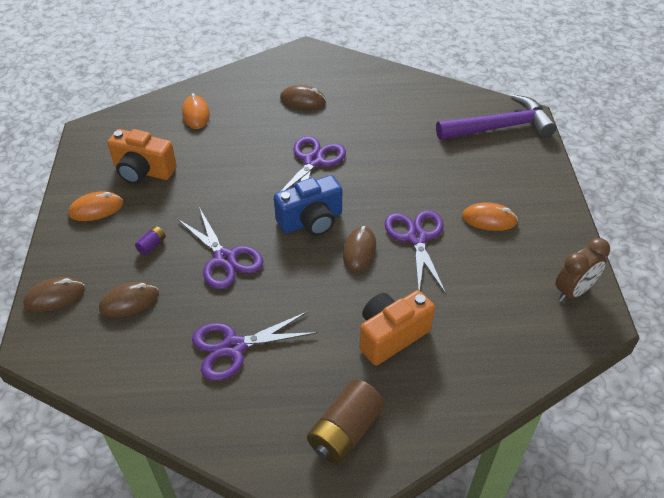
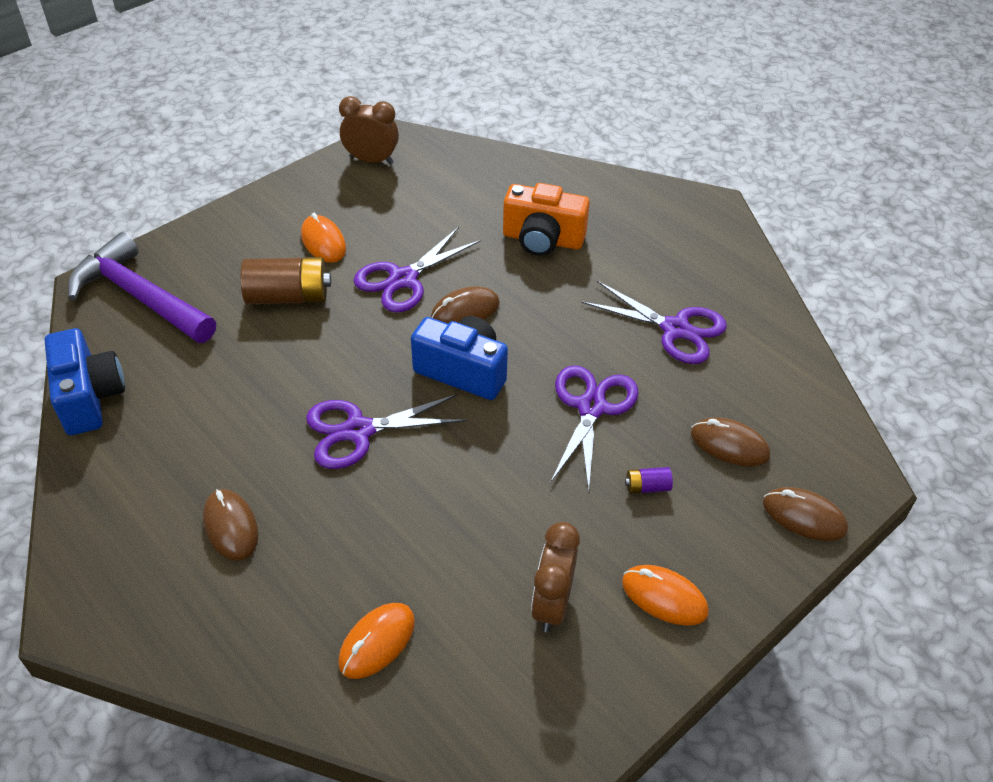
camera: 130 degrees left, 0 degrees up
orange camera [107,129,177,184] -> brown clock [531,522,580,633]
brown battery [307,379,384,464] -> brown battery moved to [240,257,331,304]
none -> blue camera [45,328,125,435]

